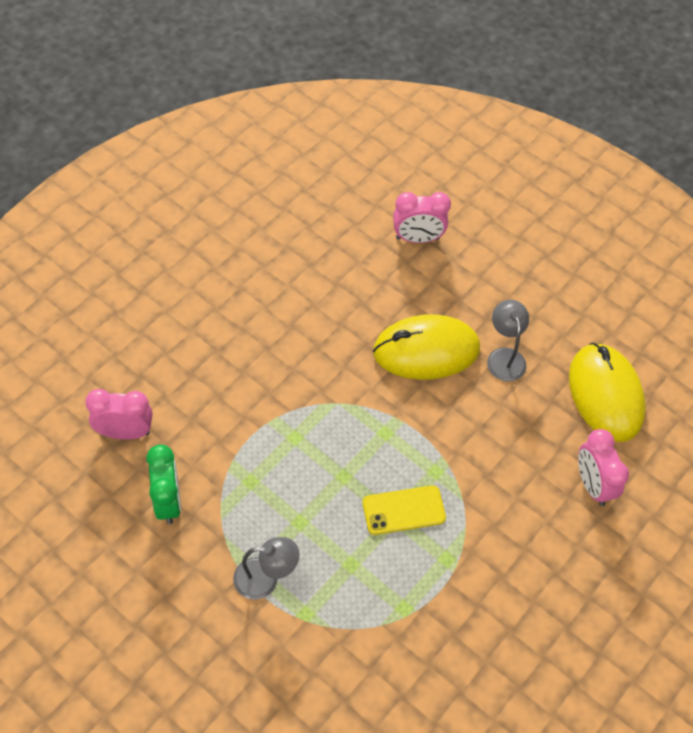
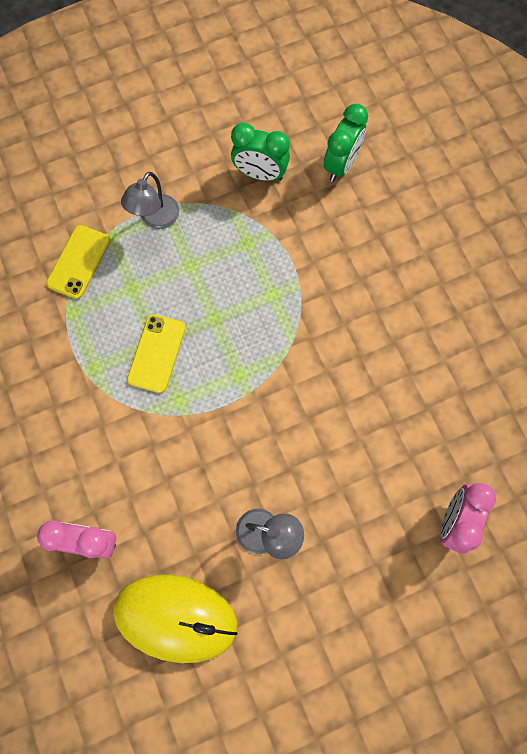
camera: 120 degrees right, 15 degrees up
pink clock [85,389,152,440] -> green clock [323,104,368,182]
yellow mouse [373,314,480,380] -> none
none -> yellow phone [46,225,110,299]

